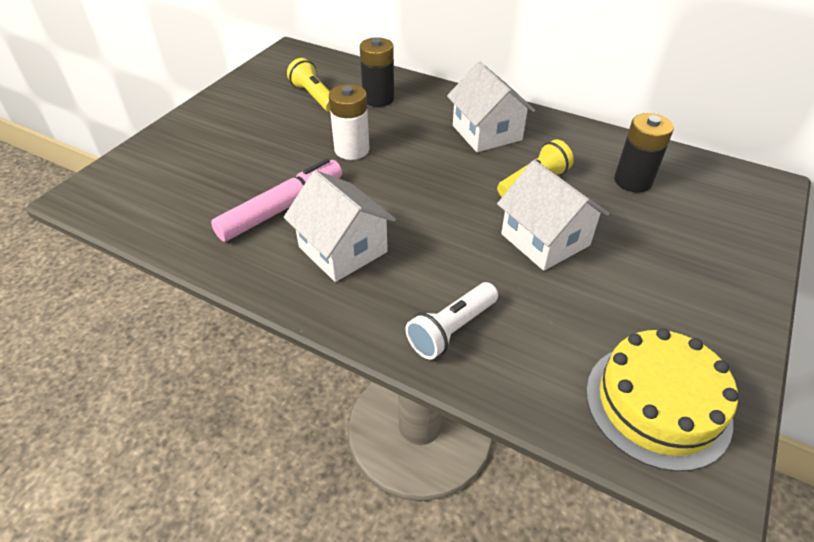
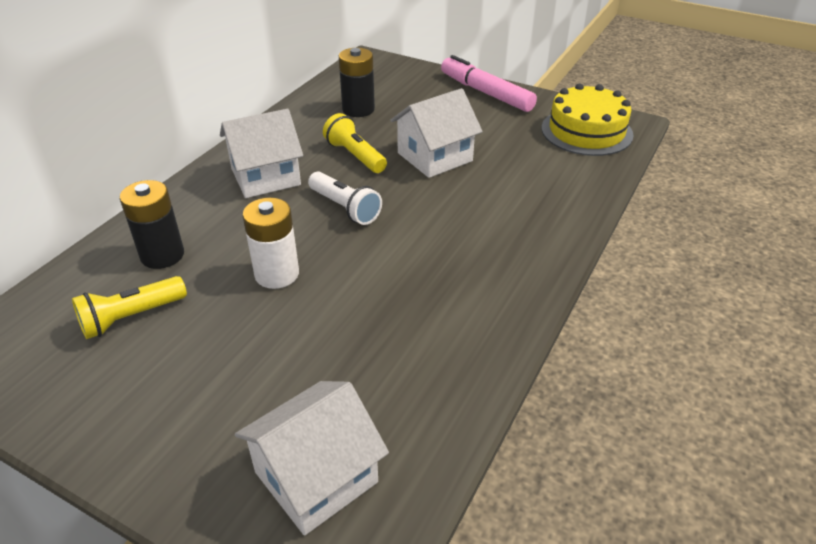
camera: 90 degrees left, 5 degrees down
pink marker [211,158,342,242] -> pink marker moved to [441,55,537,112]
white house [284,170,396,282] -> white house moved to [235,381,389,535]
white flashlight [406,282,498,360] -> white flashlight moved to [308,171,382,225]

